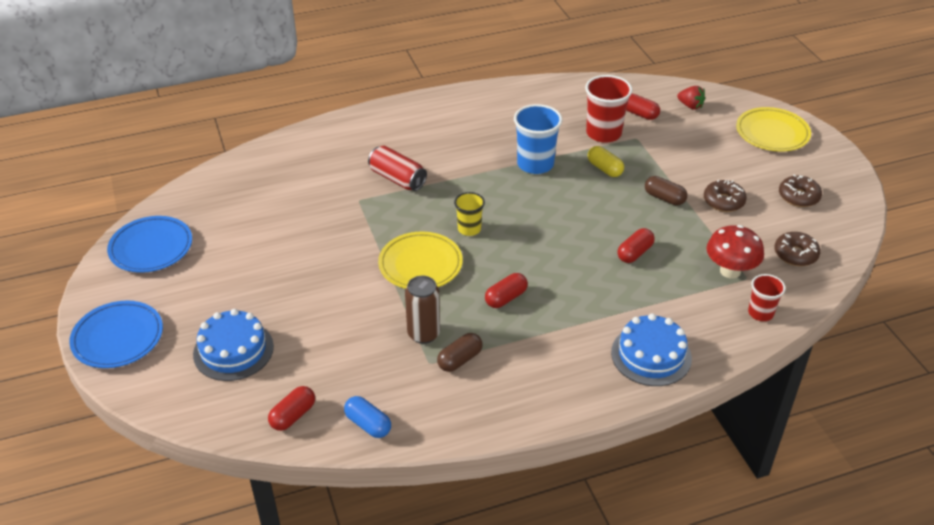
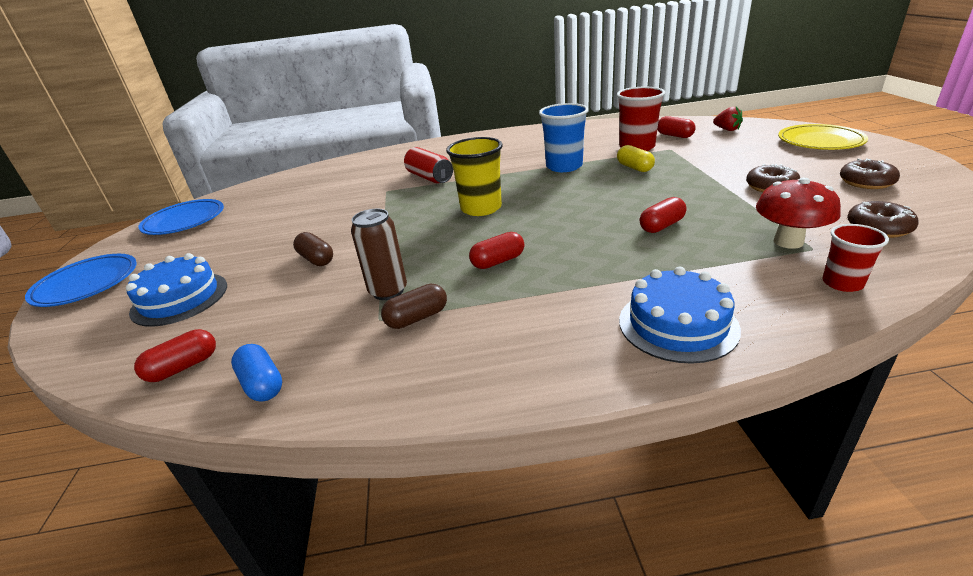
camera: 15 degrees right, 10 degrees down
yellow plate [378,232,463,289] -> none
yellow cup [454,192,485,236] -> yellow cup [446,137,503,216], size x1.69
brown capsule [645,176,687,206] -> brown capsule moved to [293,232,333,266]

